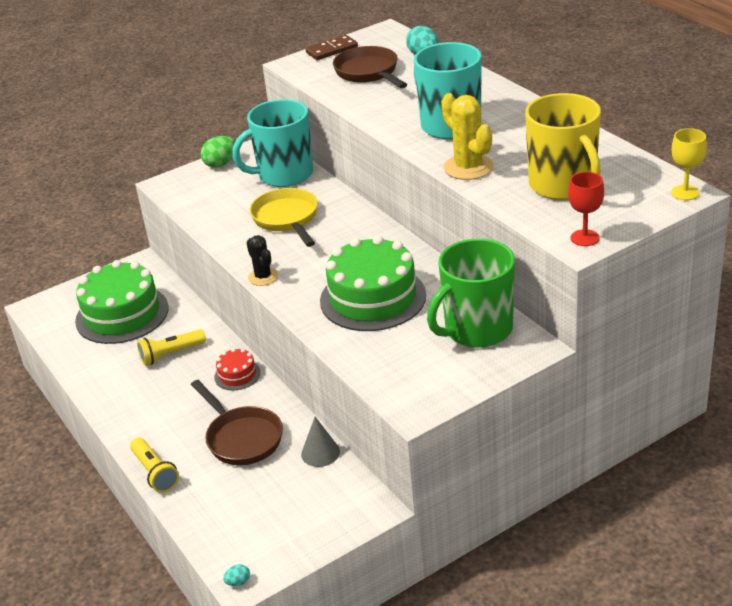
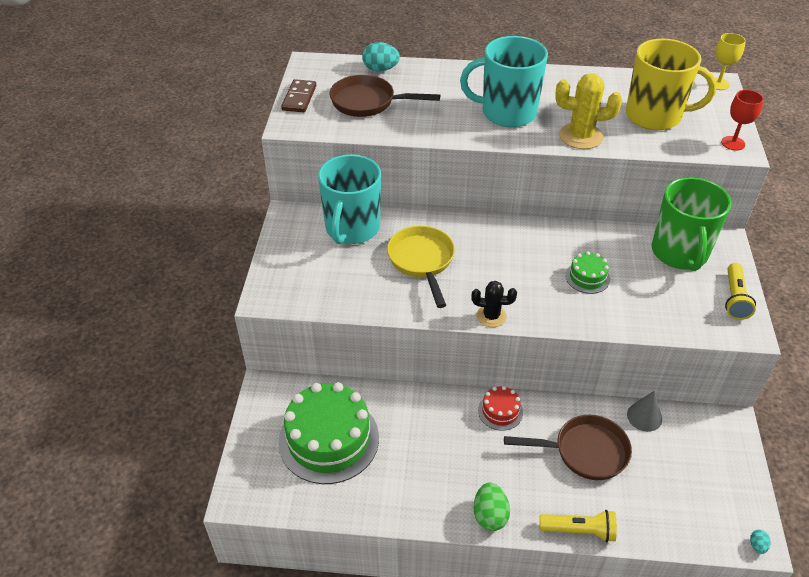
camera: 55 degrees left, 10 degrees up
yellow flashlight [137,329,206,366] -> yellow flashlight moved to [725,263,756,320]
green egg [200,136,235,168] -> green egg moved to [474,482,510,531]
yellow pan [250,188,318,247] -> yellow pan turned 60 degrees clockwise [387,226,455,308]
green cake [320,235,426,331] -> green cake [565,251,610,294], size x0.46

